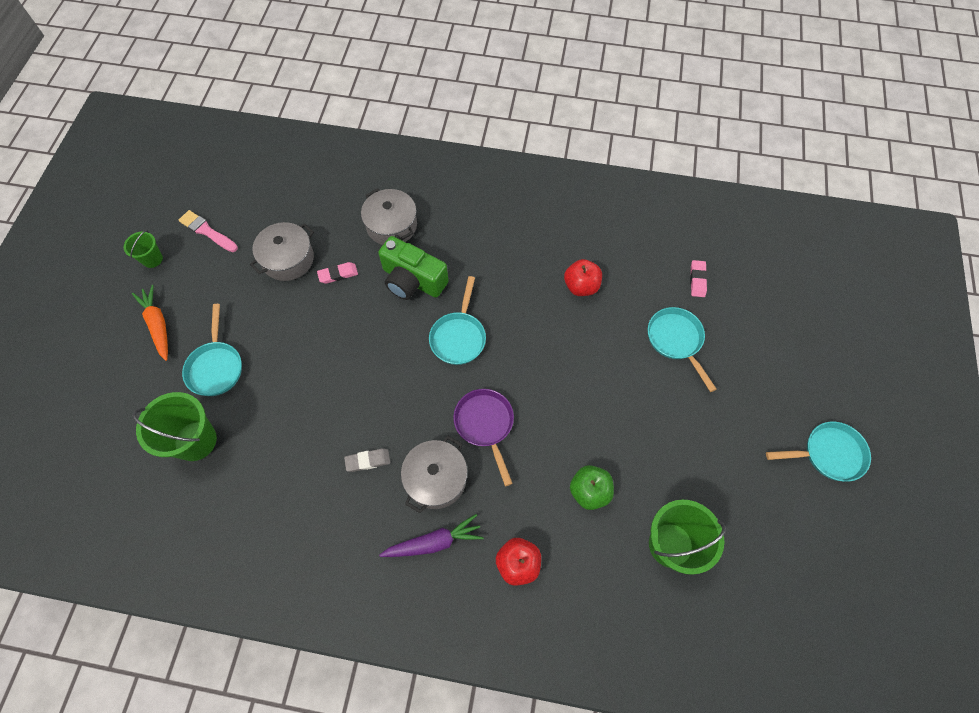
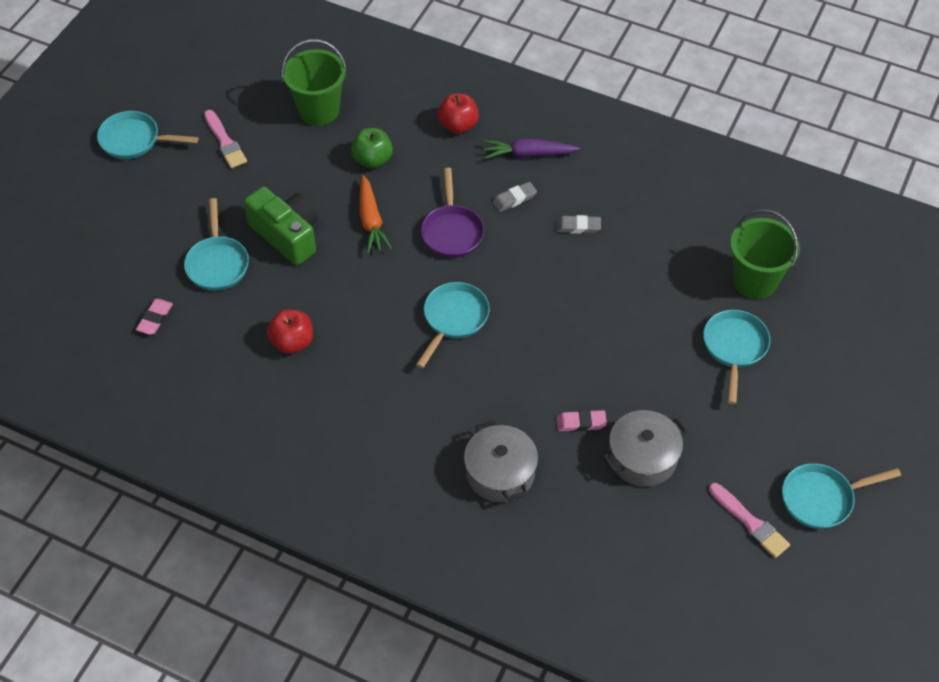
camera: 165 degrees left, 10 degrees down
green bucket [123,230,163,268] -> turquoise pan [782,463,901,529]
orange carrot [132,285,168,361] -> orange carrot moved to [360,175,392,254]
green camera [378,236,449,300] -> green camera moved to [244,187,318,265]
grey pot [401,436,467,513] -> grey eraser [492,182,537,212]
none -> pink brush [204,110,247,168]

